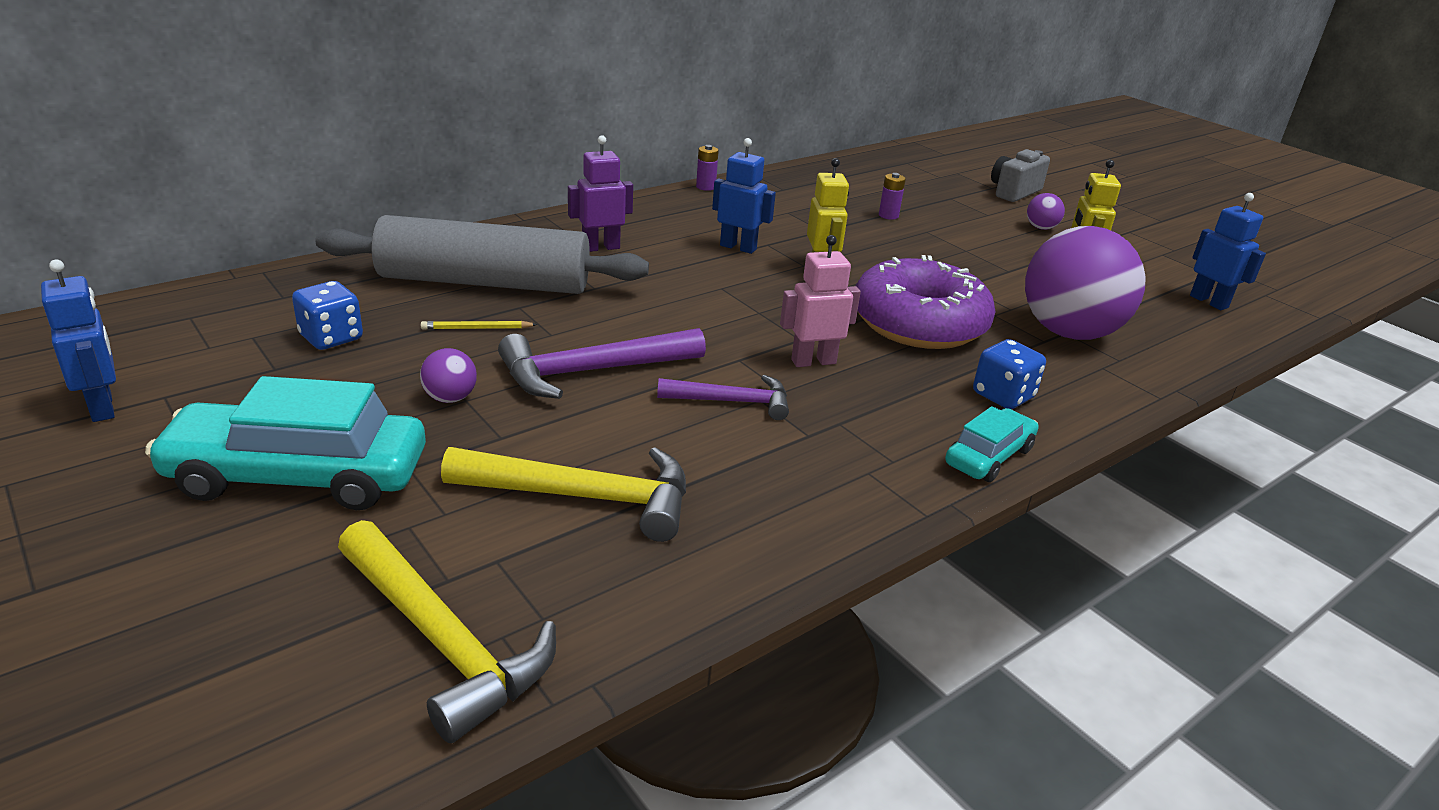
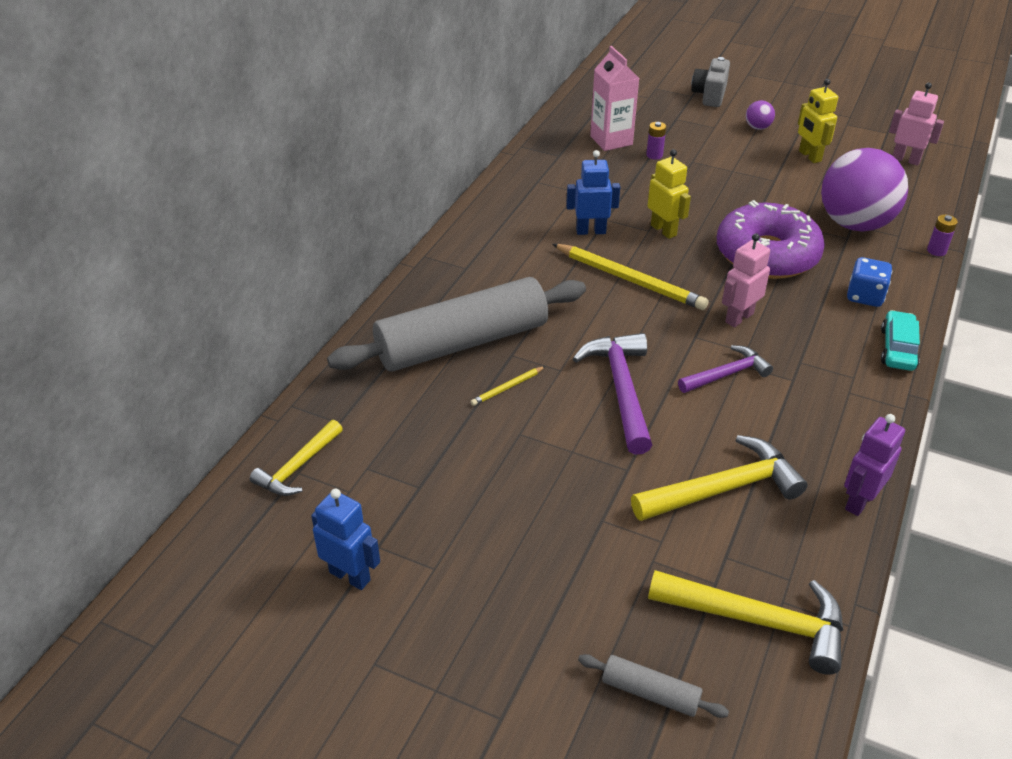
camera: 25 degrees left, 10 degrees up
turquoise car [145,376,426,510] -> none
blue dice [292,281,363,350] -> none
purple ball [420,348,477,403] -> none
purple hammer [498,328,706,399] -> purple hammer turned 135 degrees clockwise [572,333,652,455]
purple robot [568,135,633,252] -> purple robot moved to [844,414,905,516]
purple battery [696,145,719,191] -> purple battery moved to [927,214,958,256]
blue robot [1190,193,1266,310] -> pink robot [889,82,944,166]
none -> yellow hammer [250,420,343,496]
none -> yellow pencil [552,244,708,310]
none -> grey rolling pin [578,654,729,718]
none -> pink carton [590,46,639,151]

